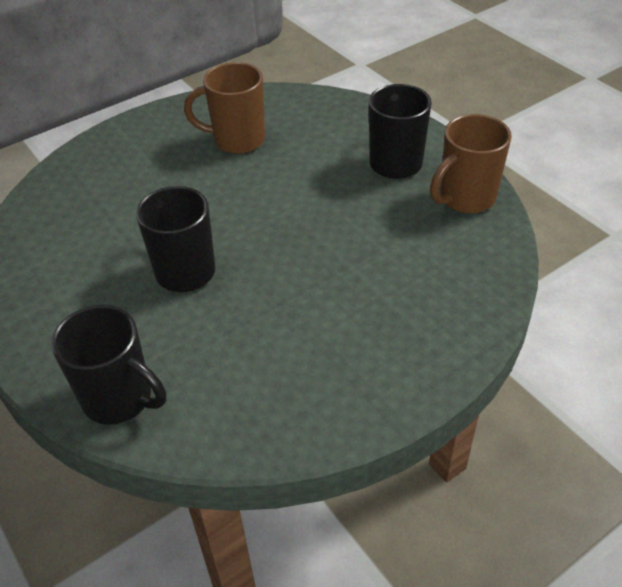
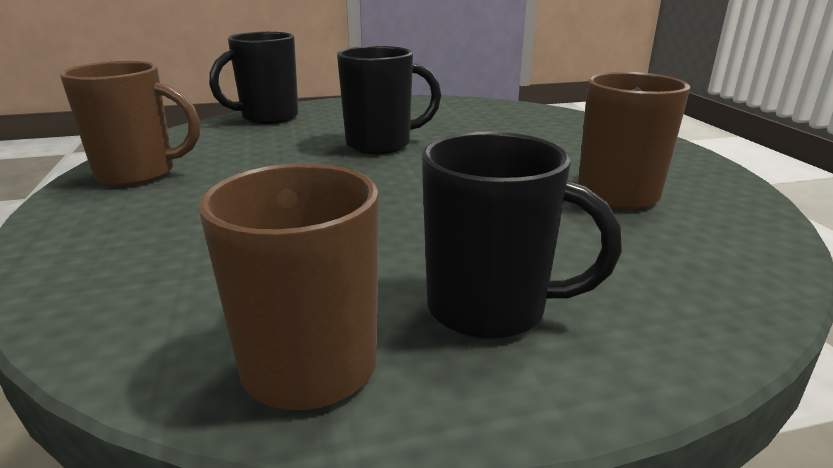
camera: 110 degrees right, 20 degrees down
none -> brown mug [60,61,200,186]

